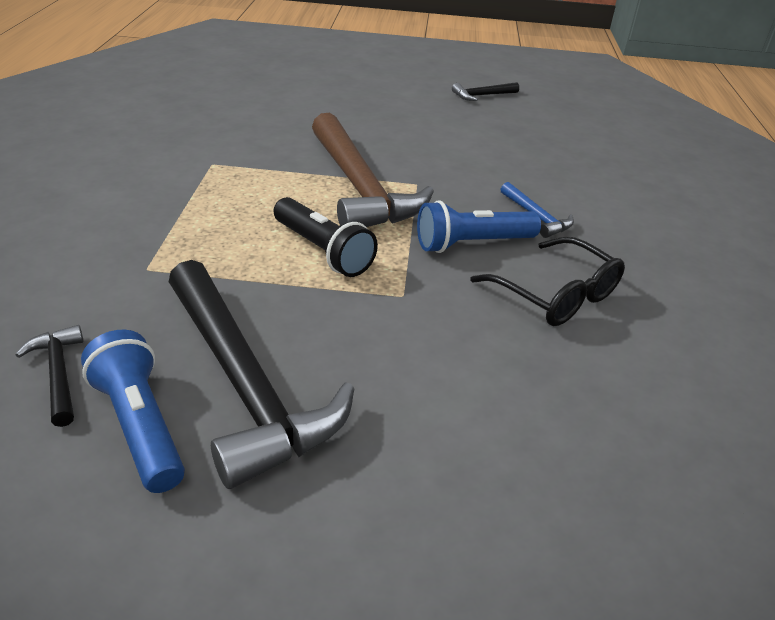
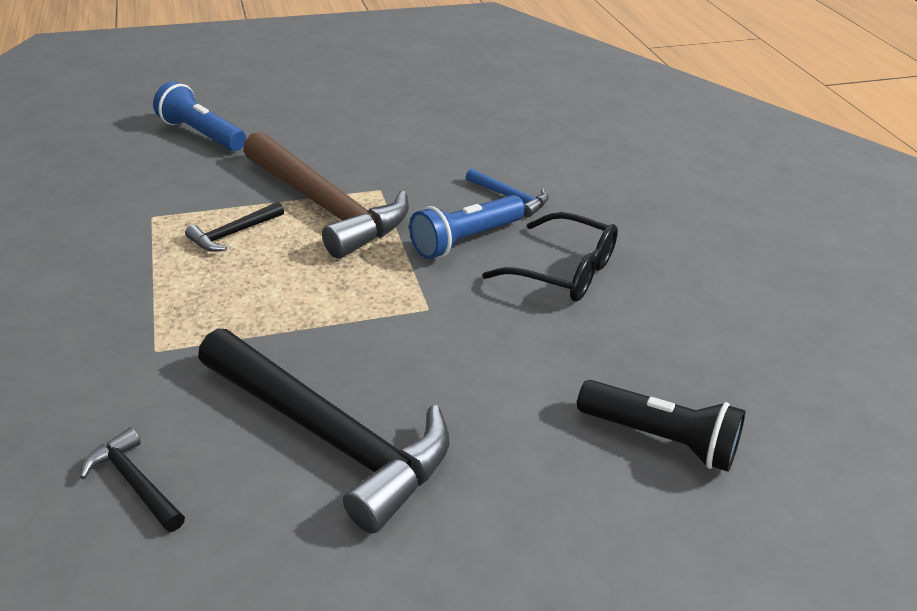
camera: 20 degrees left, 0 degrees up
blue flashlight [81,330,185,493] -> blue flashlight moved to [153,81,246,151]
black flashlight [274,197,378,277] -> black flashlight moved to [577,380,745,472]
black hammer [452,82,519,101] -> black hammer moved to [185,202,284,252]

